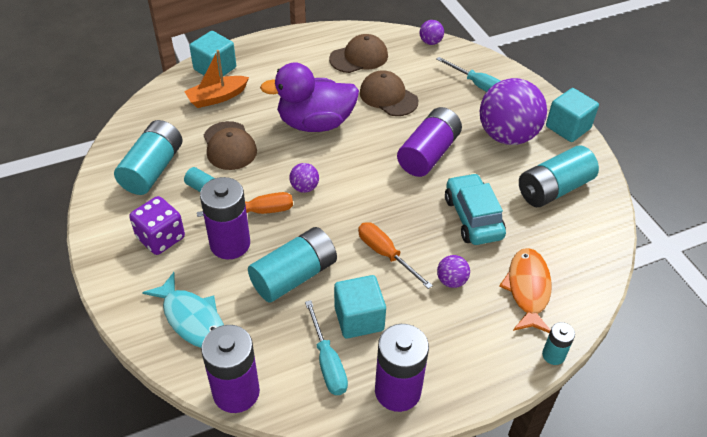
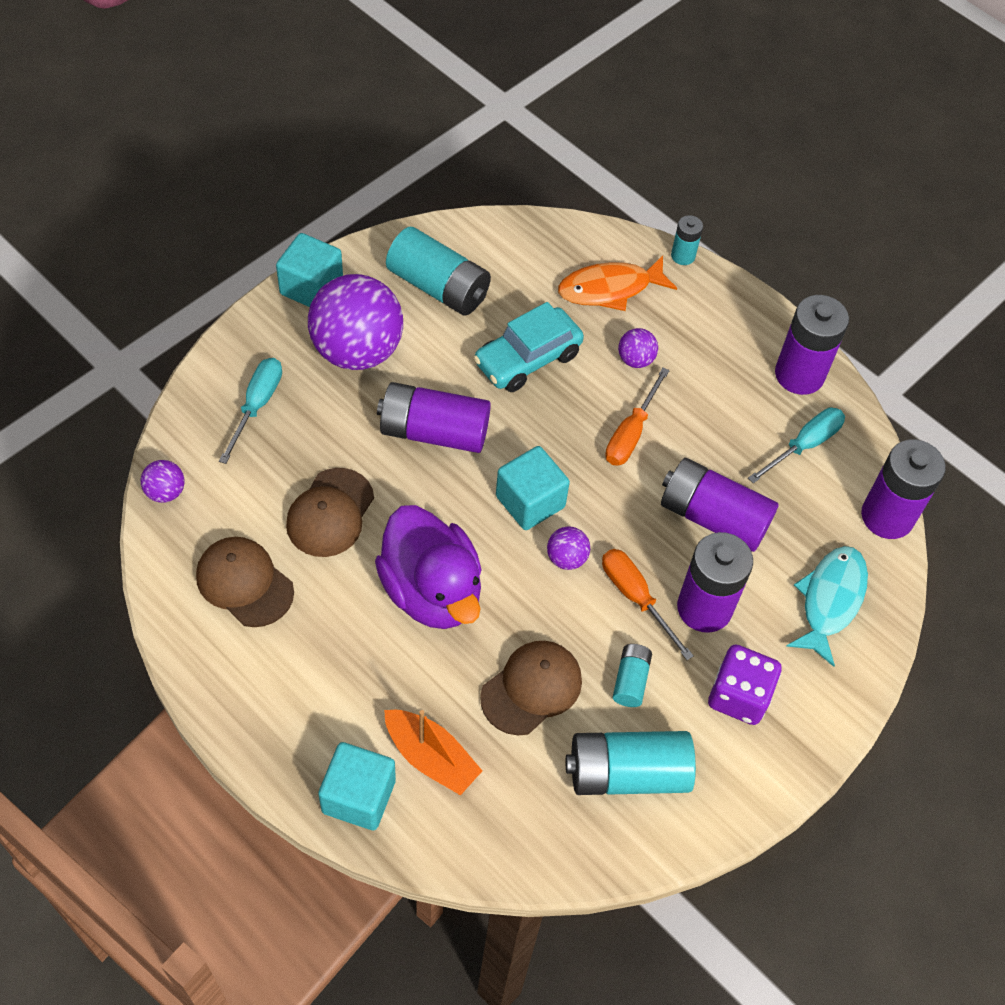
camera: 115 degrees left, 10 degrees up
turquoise battery [248,227,337,303] -> purple battery [661,458,779,552]
turquoise cube [334,275,386,339] -> turquoise cube moved to [496,446,570,530]

